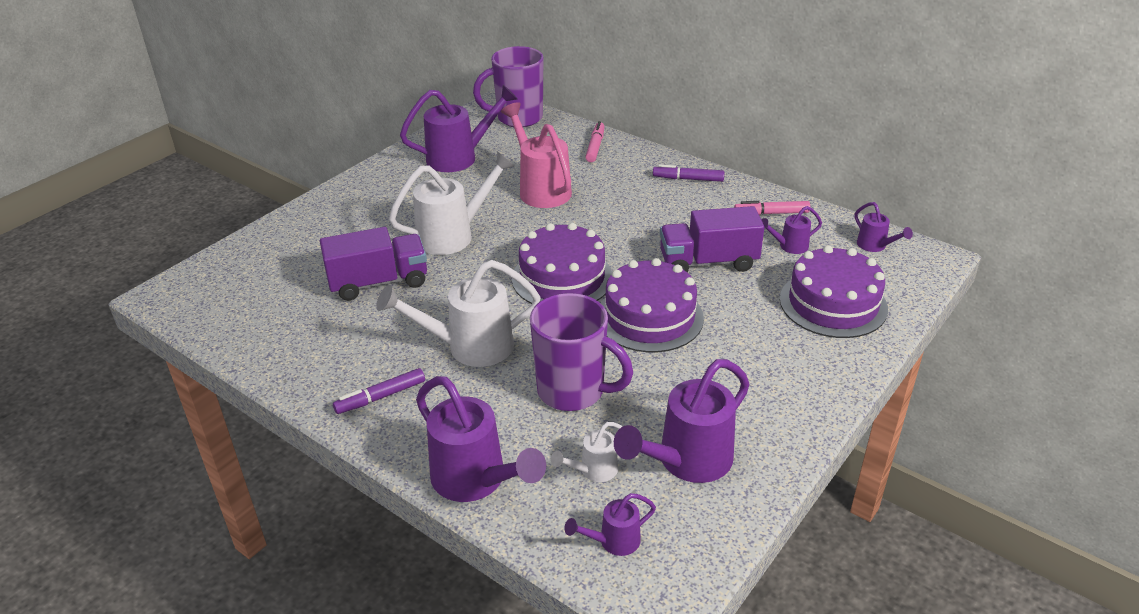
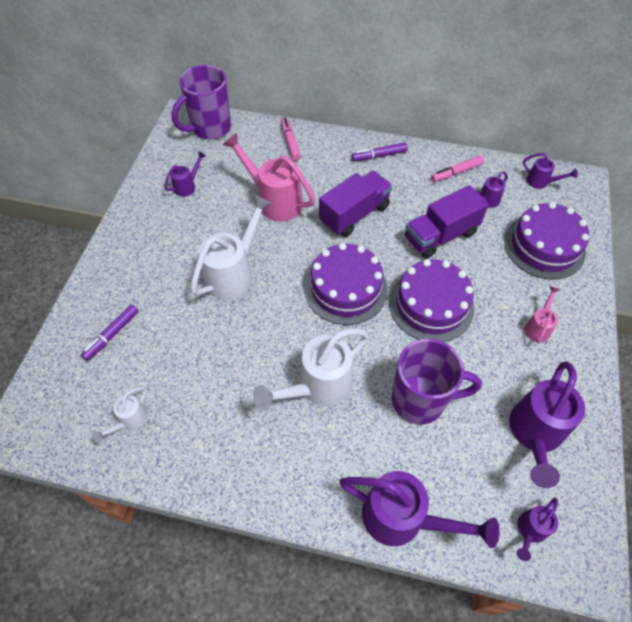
camera: 25 degrees left, 20 degrees up
purple truck [320,227,427,301] -> purple truck moved to [319,171,392,237]
purple marker [333,368,425,414] -> purple marker moved to [81,304,139,361]
purple watering can [400,85,518,172] -> purple watering can [164,151,206,197], size x0.50
white watering can [551,422,623,482] -> white watering can moved to [92,387,148,443]
none -> pink watering can [524,286,560,343]

